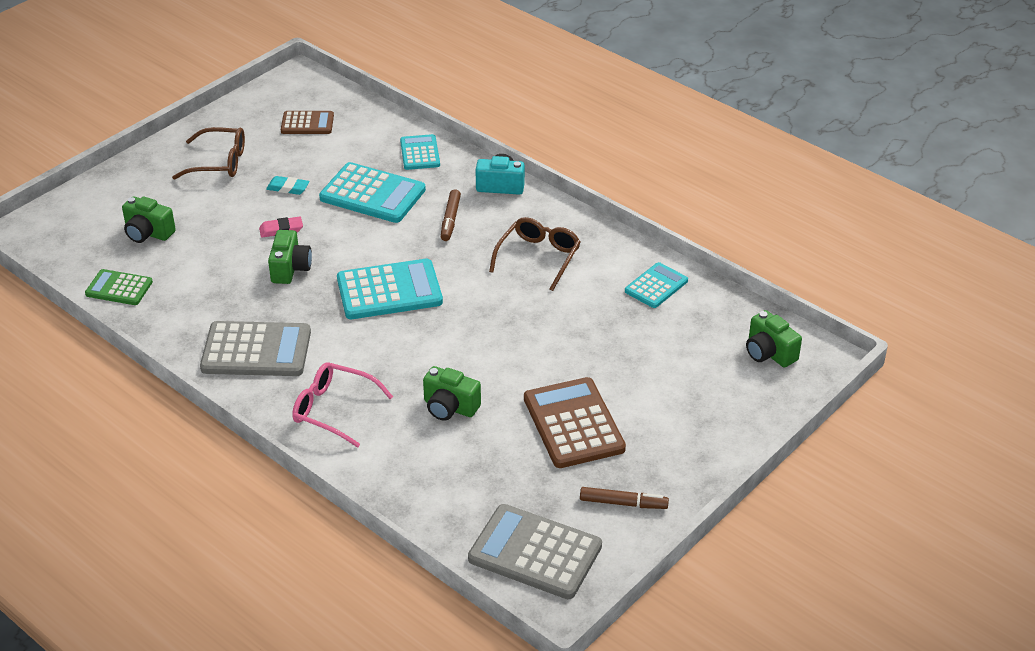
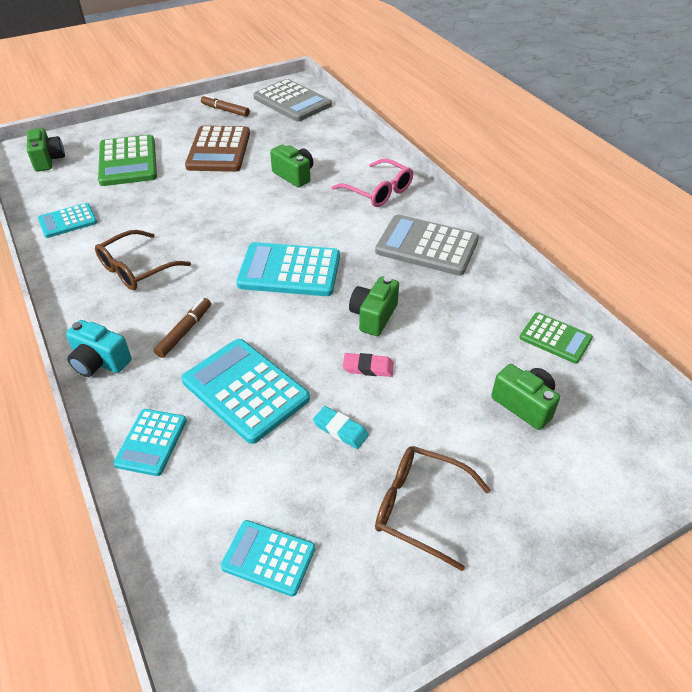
camera: 160 degrees left, 5 degrees up
brown calculator [281,111,334,134] -> turquoise calculator [221,520,315,597]
none -> green calculator [98,135,157,186]

